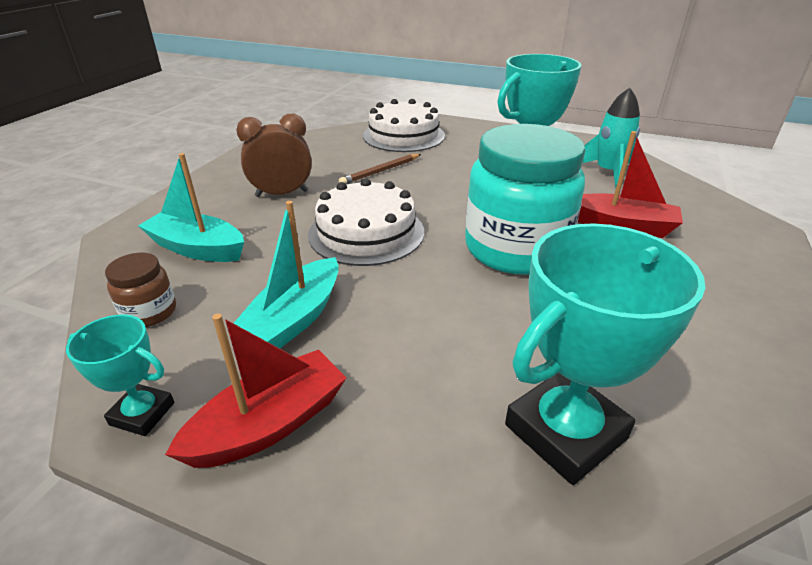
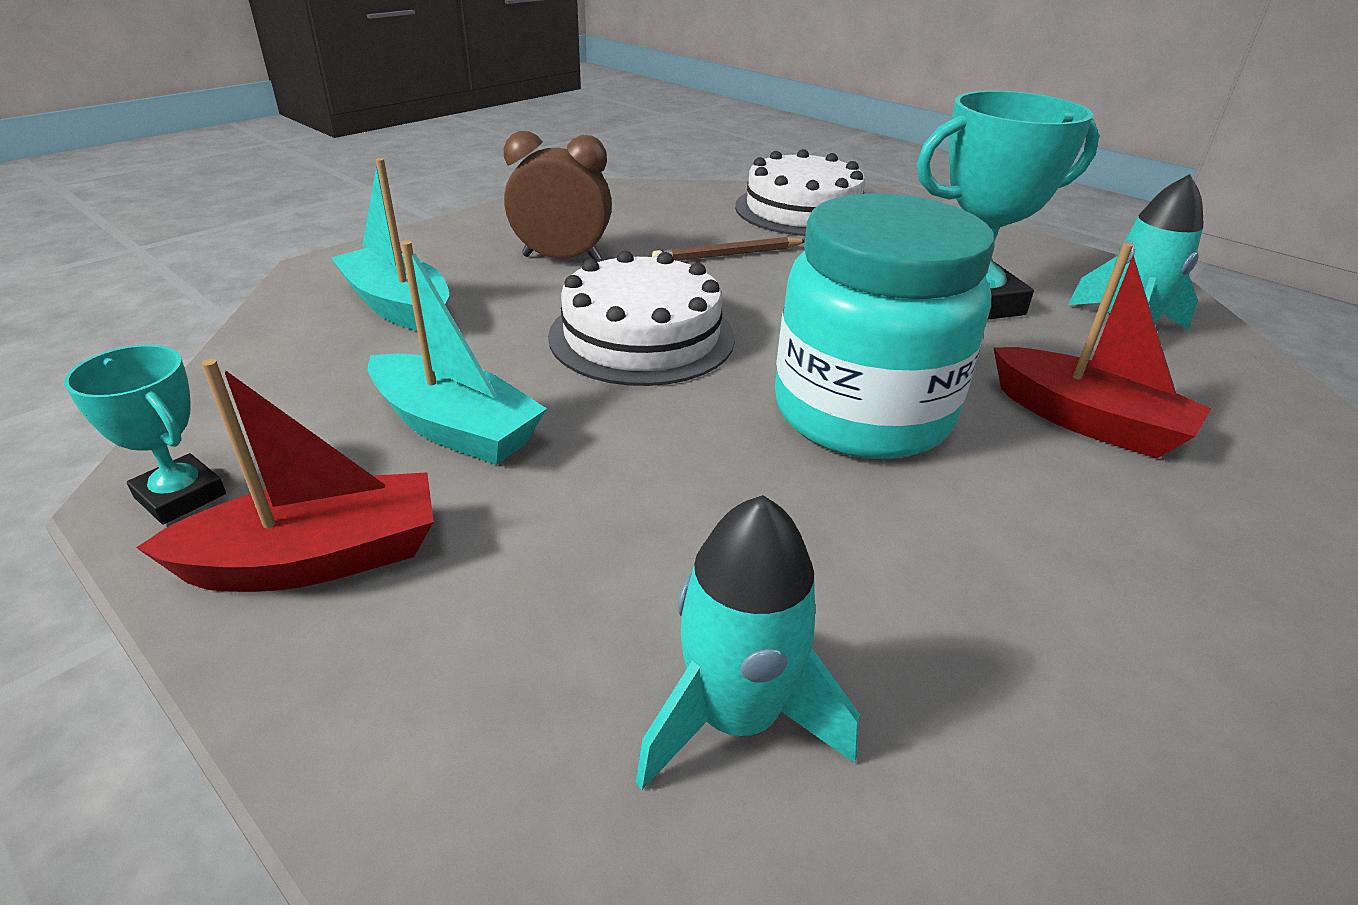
camera: 20 degrees right, 0 degrees up
brown jar [105,253,176,327] -> none
turquoise boat [233,201,339,348] -> turquoise boat turned 105 degrees counterclockwise [368,241,547,465]
turquoise trophy [505,223,706,485] -> turquoise rocket [636,495,859,790]

